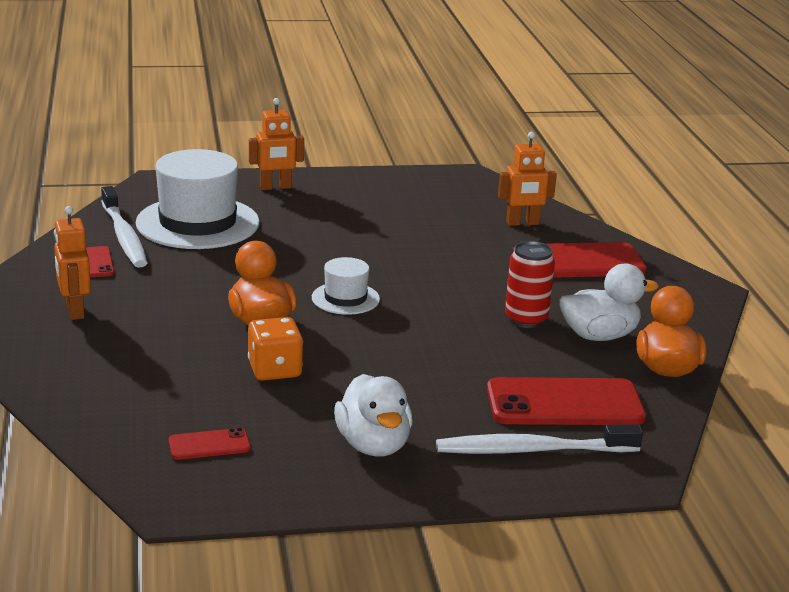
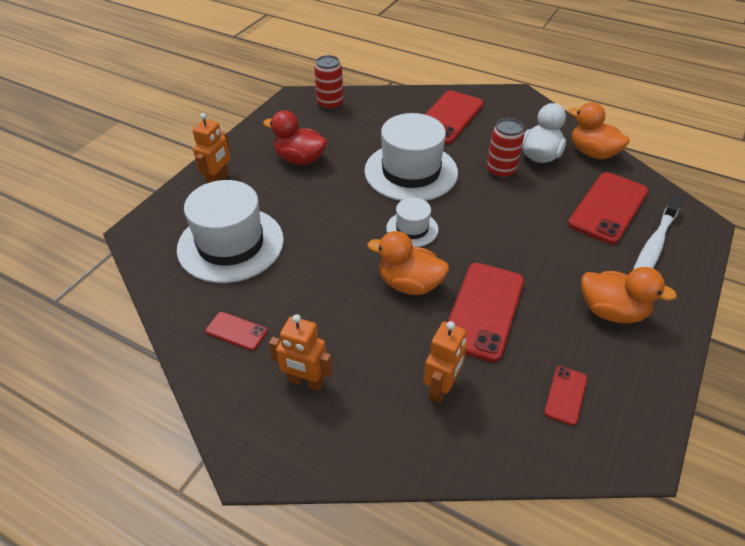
camera: 50 degrees left, 20 degrees up
white toothbrush [101,186,147,268] -> none
orange dice [248,317,303,381] -> red phone [448,263,524,362]
white duck [334,374,413,456] -> orange duck [581,267,677,323]
orange robot [498,132,557,226] -> orange robot moved to [423,321,467,403]
none -> red duck [263,110,327,165]
none -> red can [314,55,343,111]
none -> white hat [364,113,458,201]

